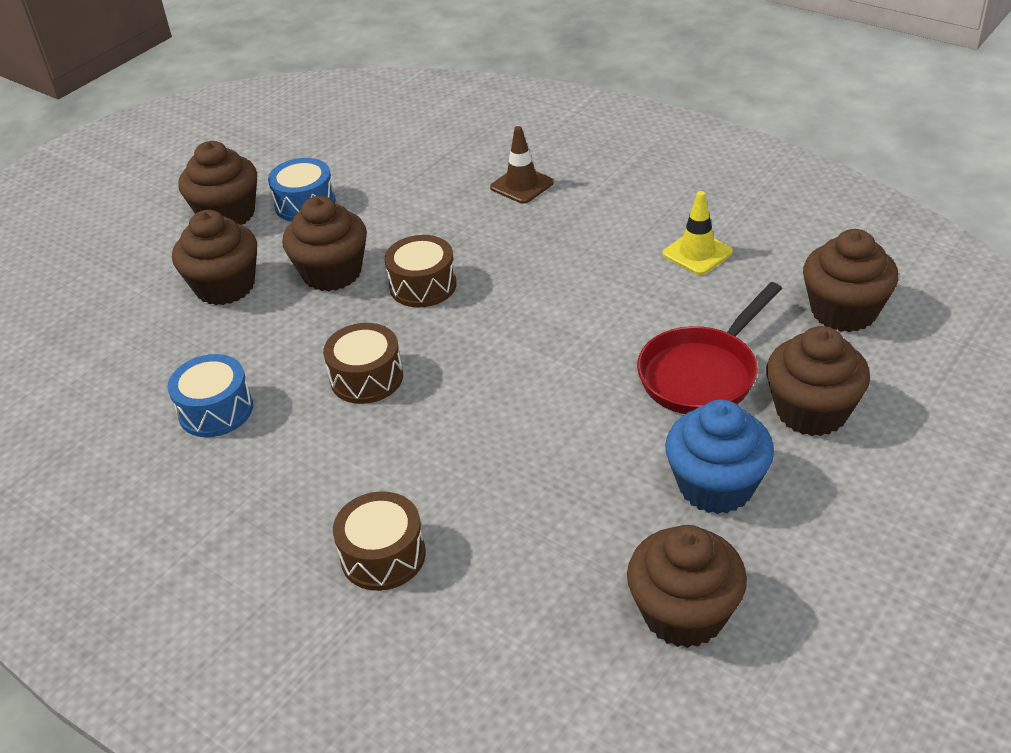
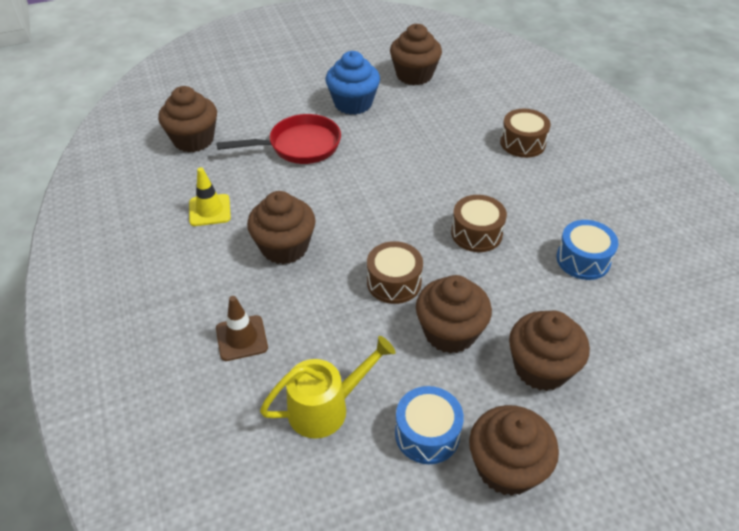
camera: 150 degrees left, 5 degrees up
brown cupcake [766,326,870,436] -> brown cupcake moved to [247,191,315,264]
none -> yellow watering can [260,336,396,439]

